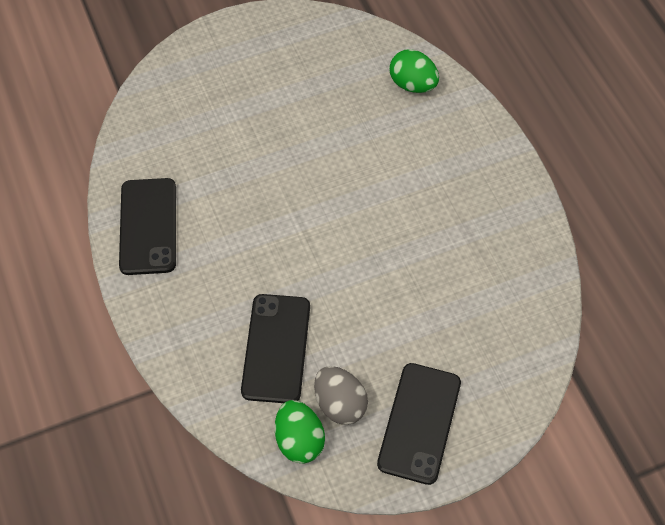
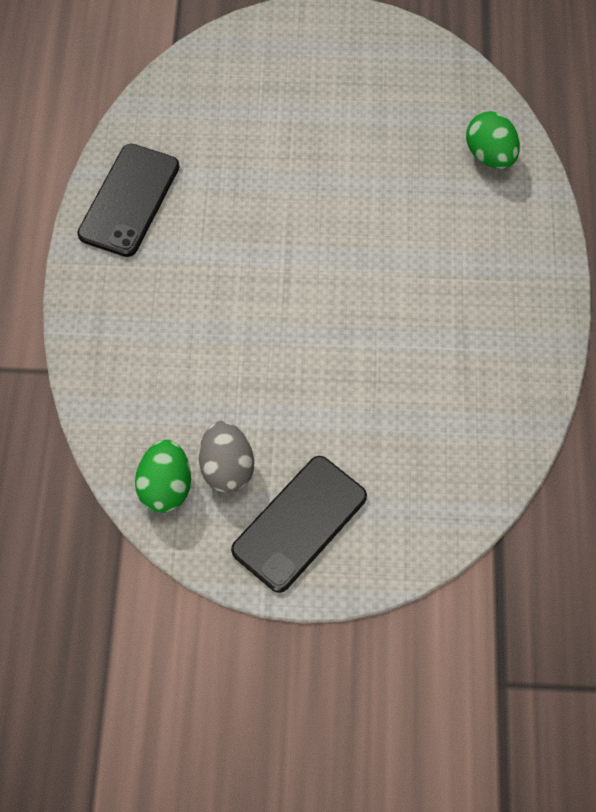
camera: 25 degrees right, 5 degrees up
black phone [241,294,310,403] -> none

